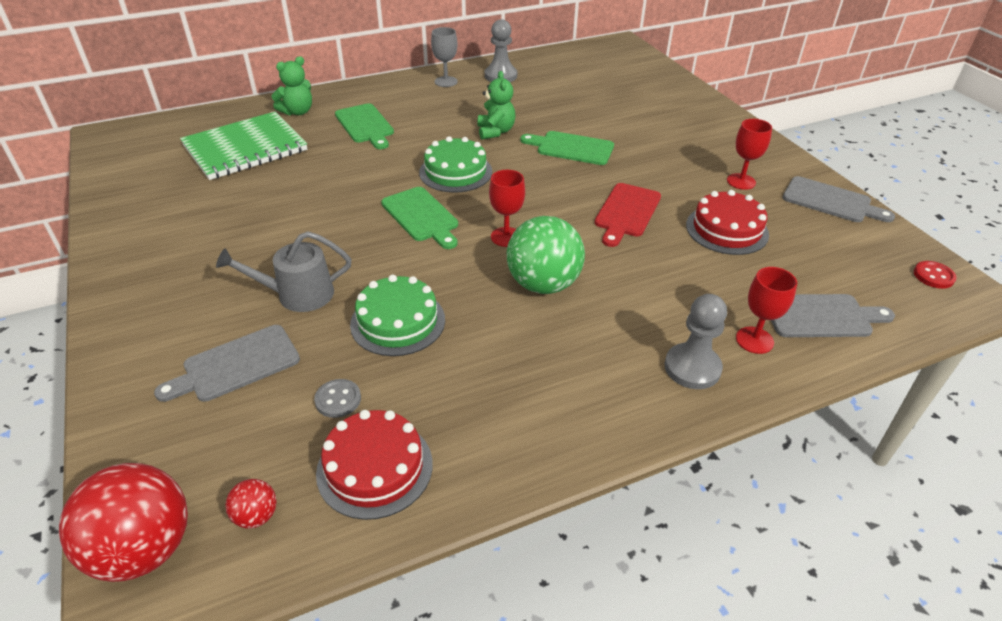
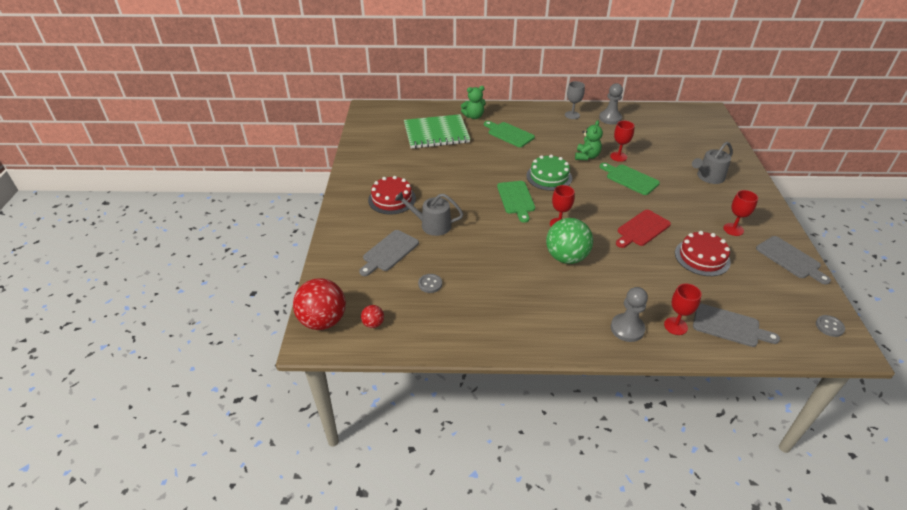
camera: 25 degrees right, 0 degrees up
grey cutting board [154,325,300,402] -> grey cutting board turned 45 degrees counterclockwise [359,230,419,276]
red cake [316,410,433,520] -> red cake moved to [368,176,416,214]
green cutting board [335,103,394,149] -> green cutting board turned 135 degrees clockwise [484,121,535,147]
green cake [350,275,445,356] -> none
red button [914,261,957,289] -> grey button [816,315,845,337]
none -> red goblet [610,121,635,162]
none -> grey watering can [692,142,733,184]

